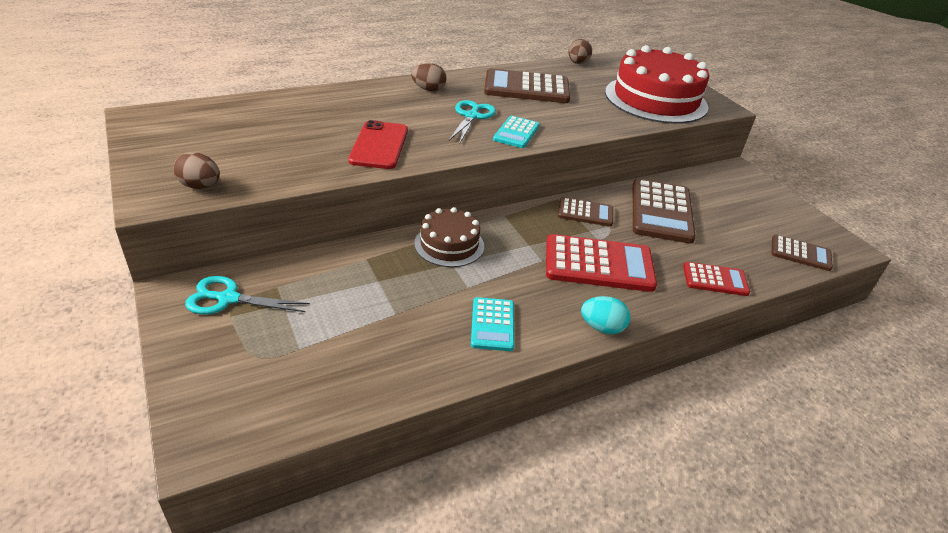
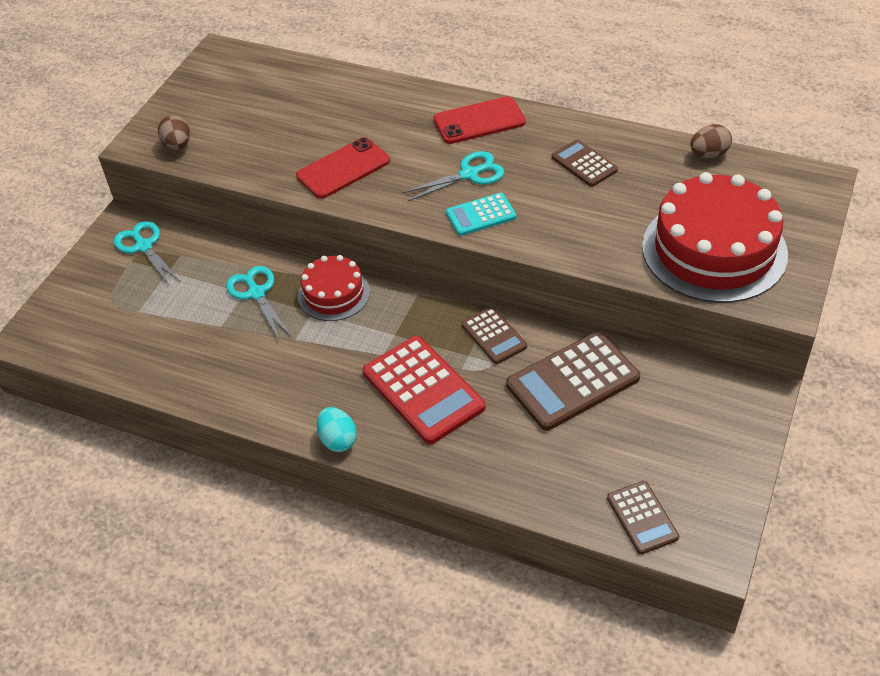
camera: 55 degrees right, 10 degrees up
brown egg [411,63,447,91] -> red phone [434,96,526,144]
brown cake [414,207,484,267] -> red cake [298,255,370,321]
turquoise calculator [471,297,514,351] -> none
brown calculator [484,68,570,103] -> brown calculator [552,139,618,187], size x0.56
red calculator [683,262,750,296] -> none
none -> turquoise scissors [226,266,291,340]

